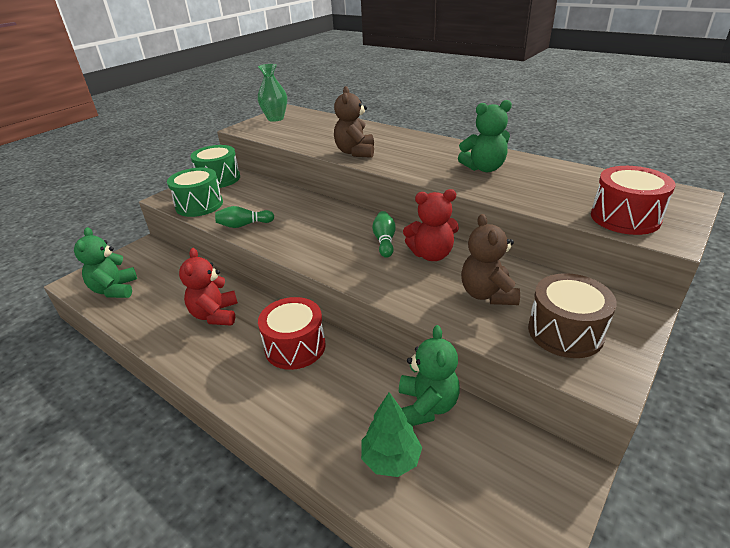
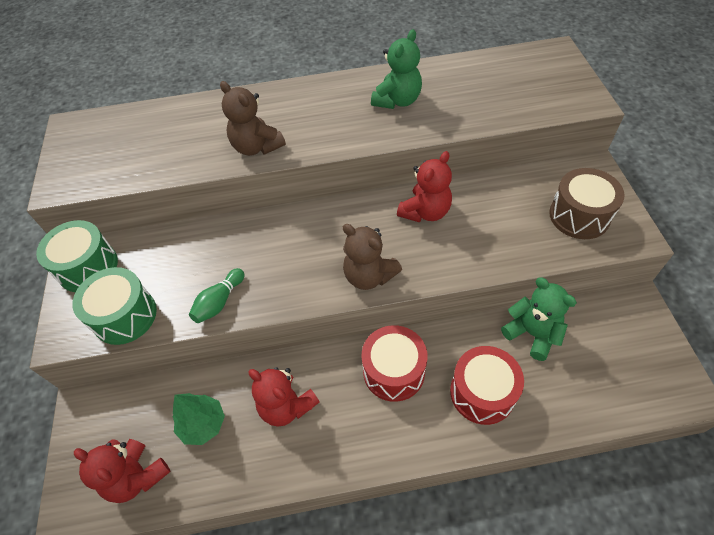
camera: 45 degrees left, 20 degrees up
green teddy bear [74,227,137,298] -> red teddy bear [74,439,171,503]
green vase [258,64,287,122] -> none
green tree [361,392,422,477] -> green tree moved to [172,393,225,445]
green bowling pin [372,211,396,258] -> none
brown teddy bear [461,214,520,305] -> brown teddy bear moved to [343,224,402,290]
red drum [591,166,675,235] -> red drum moved to [450,346,524,425]

